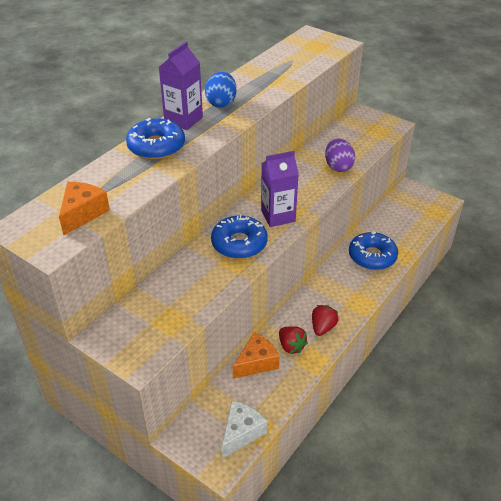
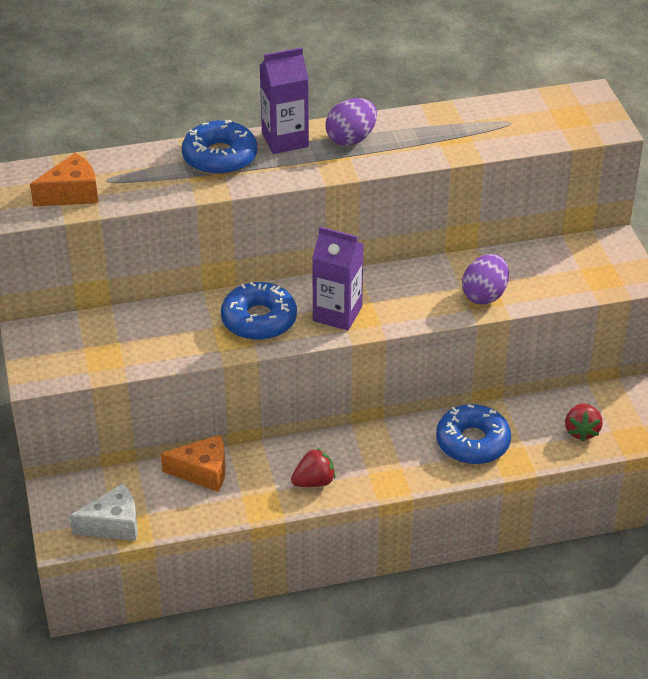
camera: 40 degrees right, 0 degrees up
blue egg [205,71,237,108] -> purple egg [326,98,377,146]
red strawberry [279,326,308,354] -> red strawberry moved to [565,403,603,442]

